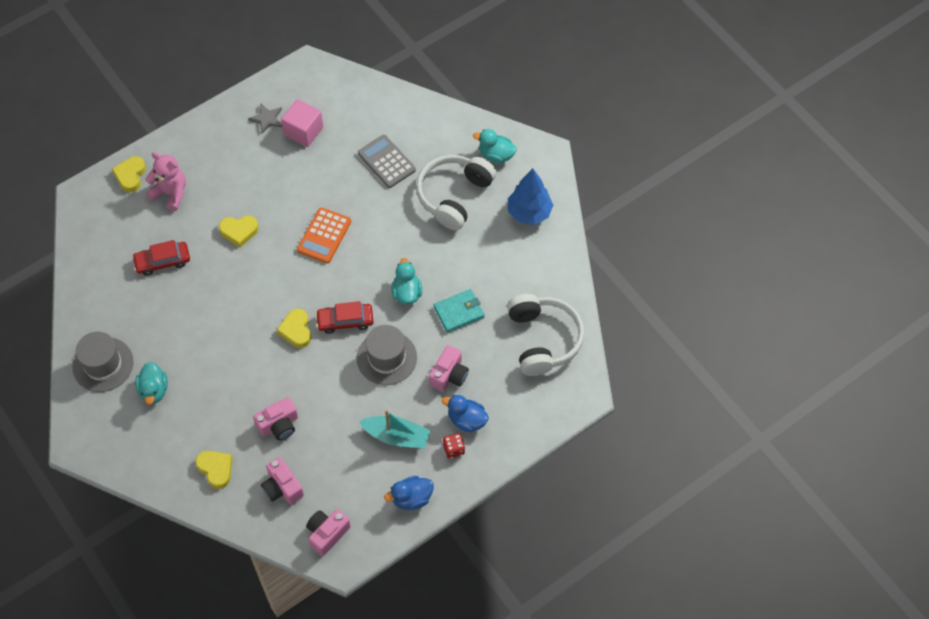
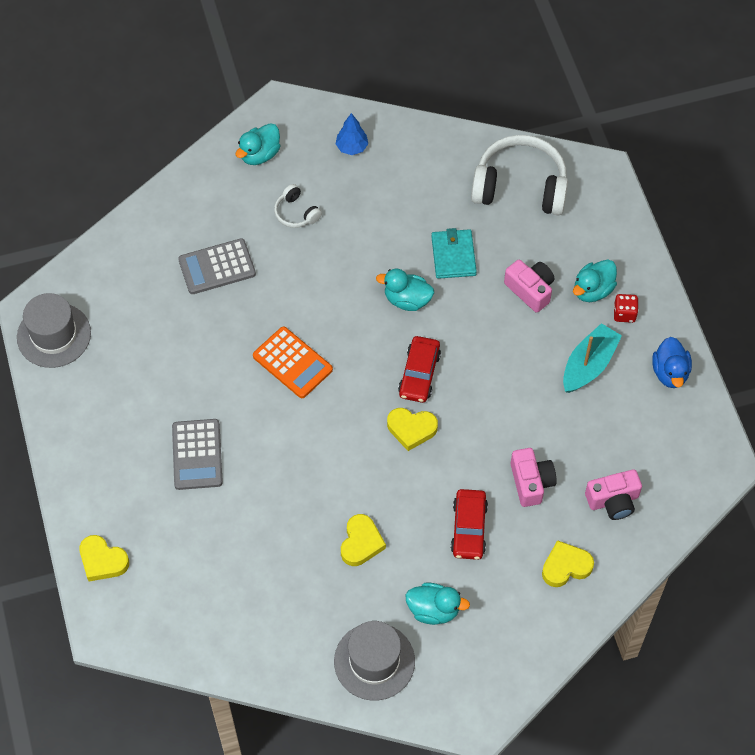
camera: 70 degrees left, 0 degrees up
red car [132,240,190,276] -> red car moved to [451,489,488,560]
pink teddy bear [145,152,186,211] -> none
yellow heart [219,215,259,247] -> yellow heart moved to [341,514,386,566]
grey star [248,104,282,134] -> none
pink cube [281,99,323,147] -> none
pink camera [306,509,351,556] -> none
grey hat [357,325,417,385] -> grey hat moved to [17,293,91,368]
white headphones [416,155,496,230] -> white headphones [274,184,322,228], size x0.47
blue duck [442,395,489,433] -> turquoise duck [573,260,617,302]
blue tree [508,168,553,225] -> blue tree [335,113,368,155], size x0.59
none -> grey calculator [172,419,223,490]

